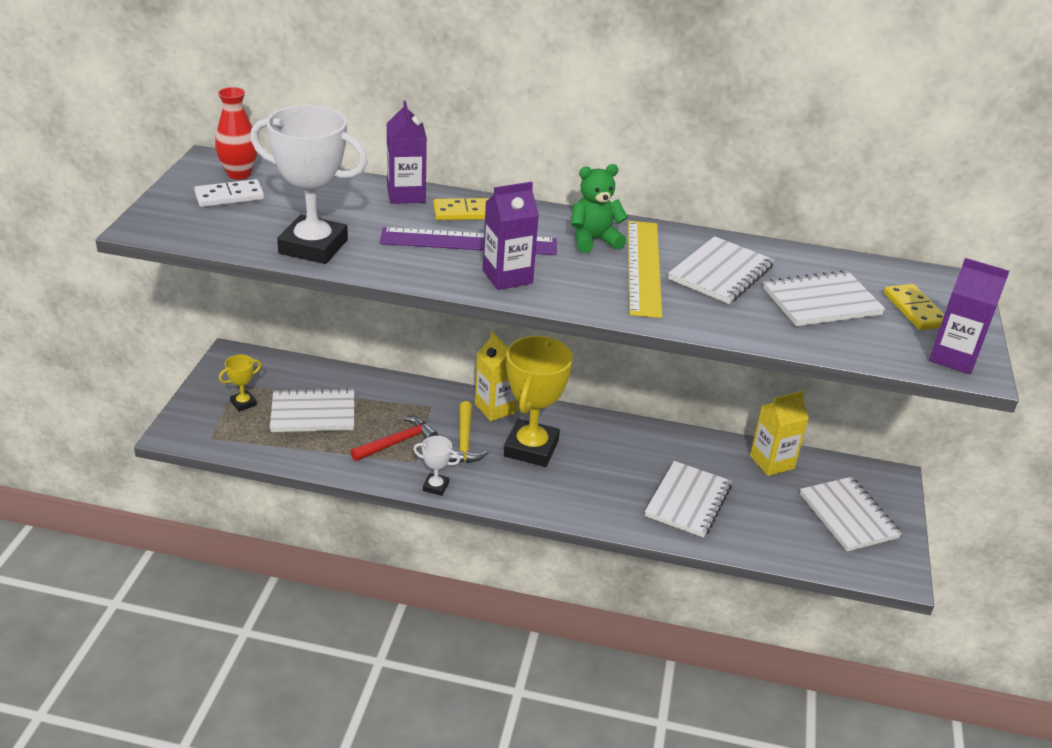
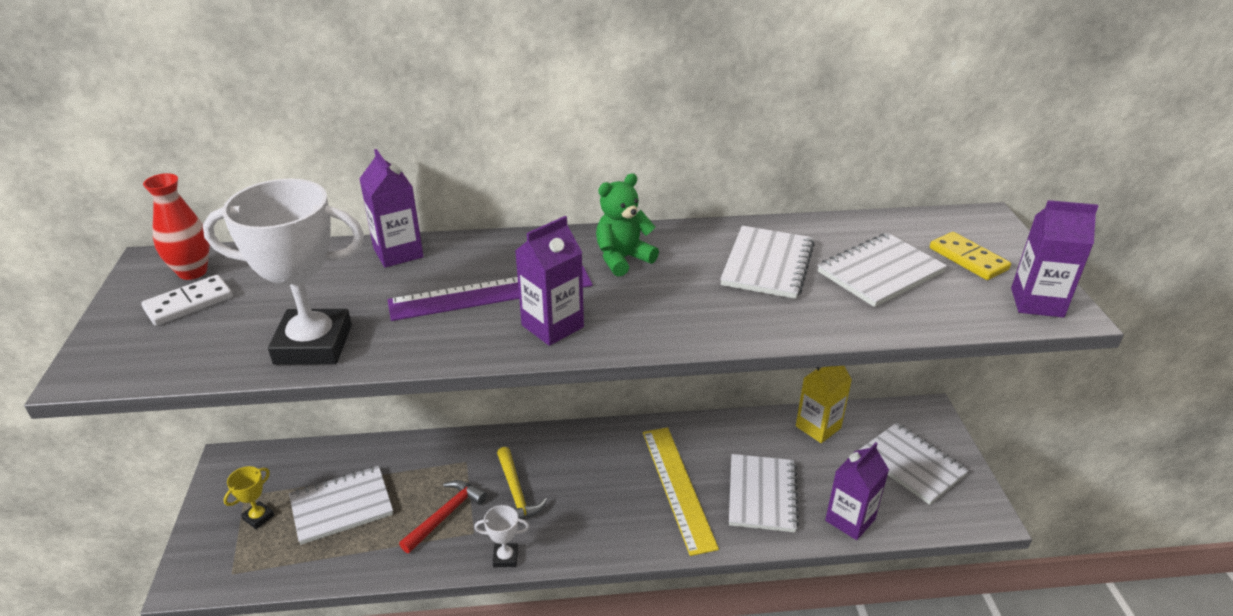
camera: 15 degrees left, 0 degrees up
yellow domino [433,198,489,220] -> none
yellow carton [475,332,518,421] -> none
yellow trophy [504,336,573,467] -> none
yellow ruler [628,221,662,318] -> yellow ruler moved to [643,427,719,556]
none -> purple carton [825,442,889,540]

